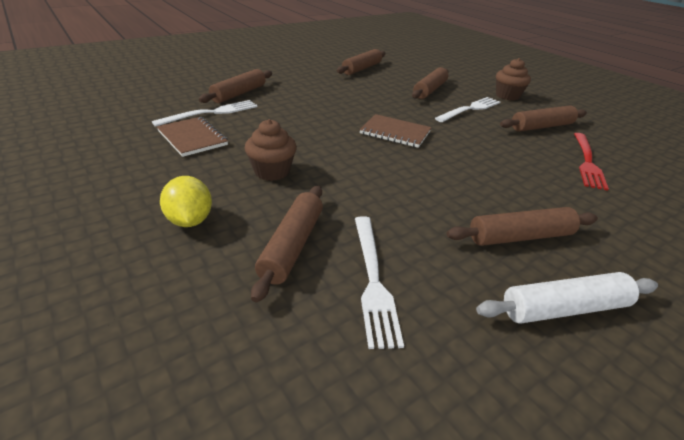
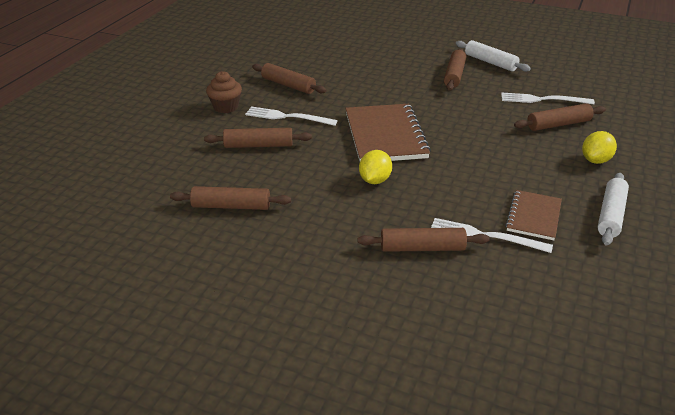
camera: 120 degrees left, 0 degrees up
brown cupcake [245,119,297,181] -> none
white fork [355,216,404,349] -> white fork turned 135 degrees counterclockwise [501,93,595,104]
brown notebook [359,114,432,148] -> brown notebook [345,104,431,161], size x1.73
brown rolling pin [447,207,598,246] -> brown rolling pin turned 60 degrees clockwise [444,48,466,91]
red fork [574,133,609,191] -> none
none -> yellow lemon [359,150,392,184]
none -> white rolling pin [597,173,629,246]

